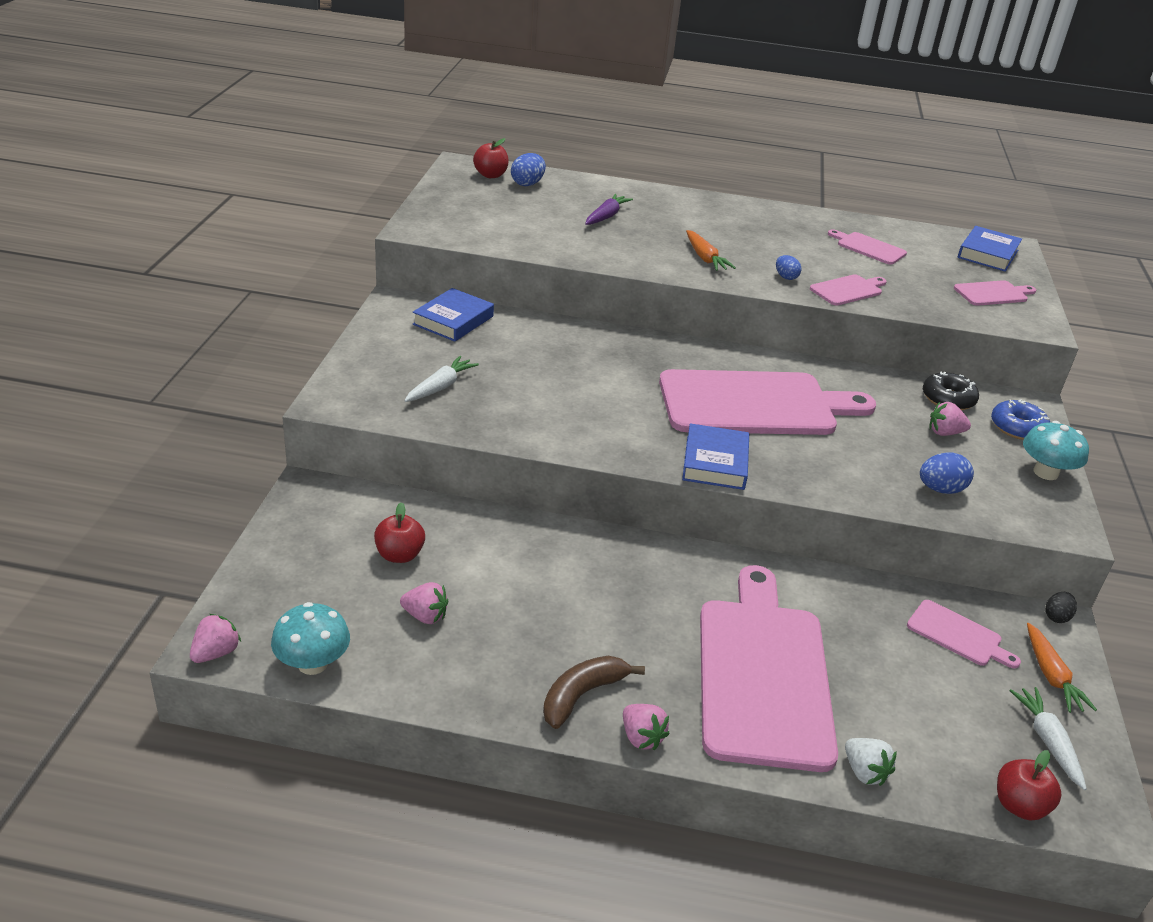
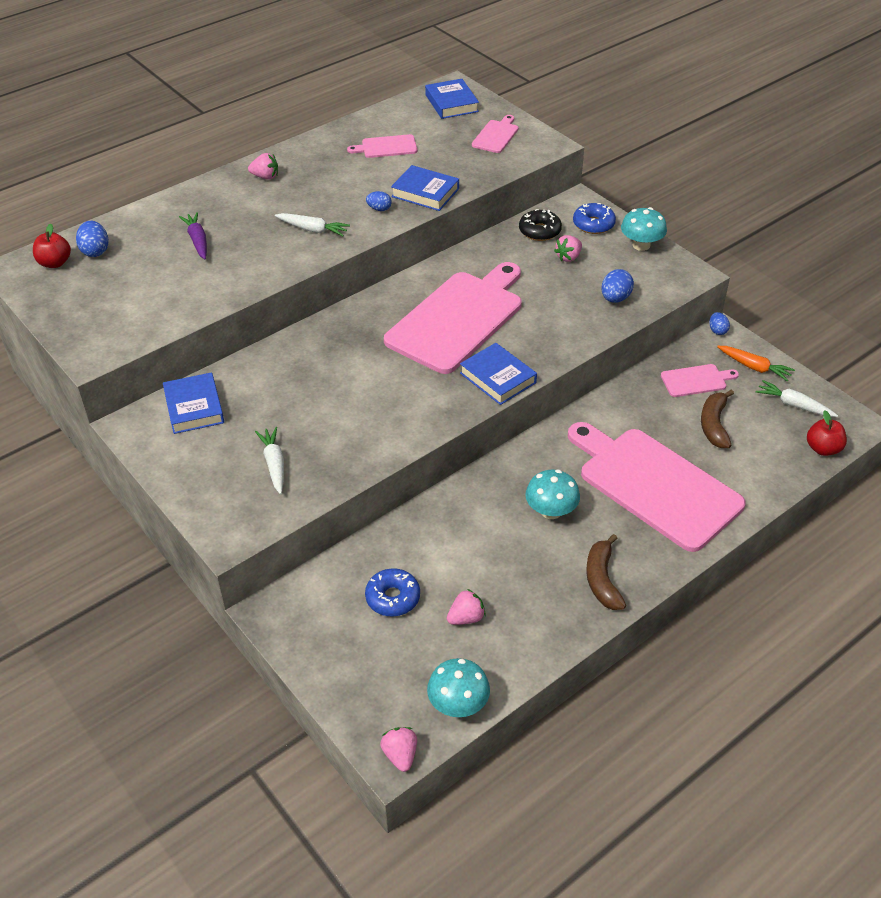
camera: 45 degrees left, 10 degrees up
red apple [374,502,425,563] -> blue donut [365,568,420,616]
pink strawberry [623,704,670,750] -> pink strawberry moved to [248,153,278,180]
orange carrot [686,230,736,271] -> white carrot [275,213,350,236]
pink cutting board [810,274,887,306] -> blue book [391,165,459,211]
white strawberry [845,738,897,786] -> none
black egg [1045,592,1077,623] -> blue egg [709,312,730,335]
none -> turquoise mushroom [525,470,580,519]
none -> brown banana [701,390,734,448]

